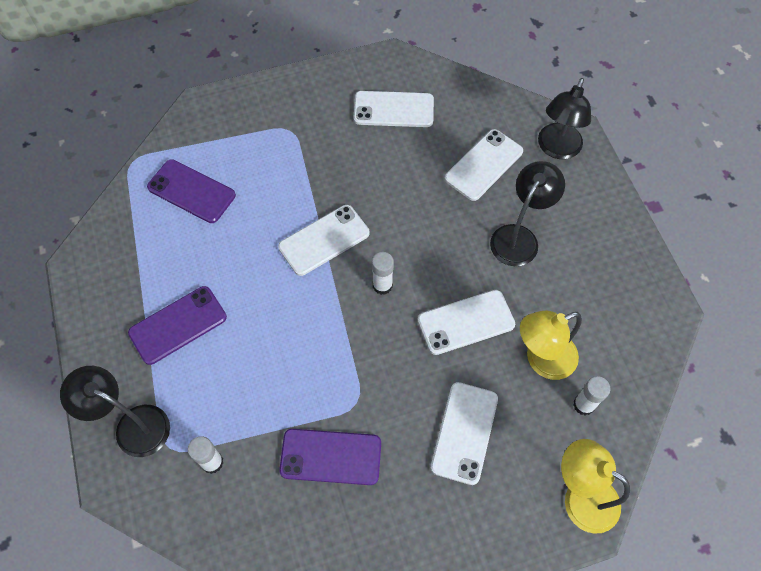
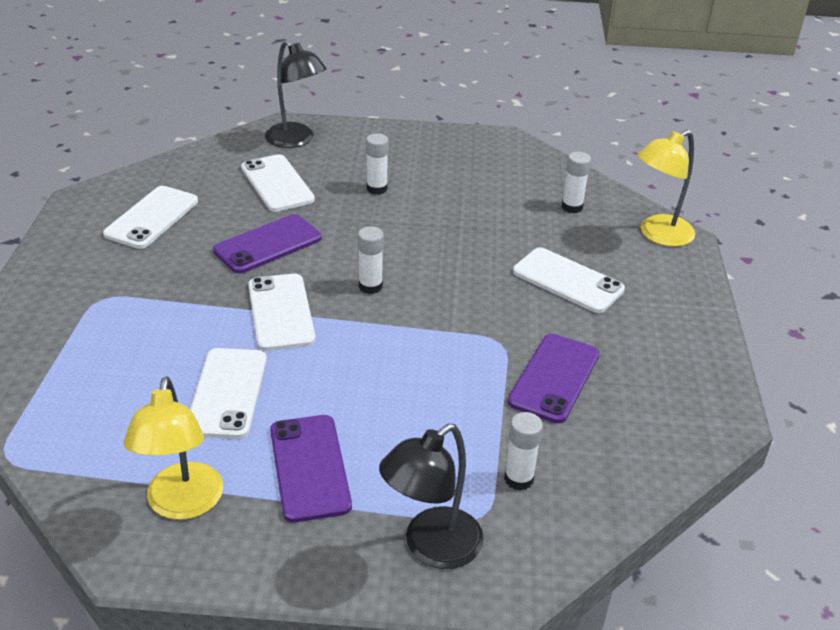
camera: 70 degrees left, 25 degrees down
purple phone [147,159,236,223] -> purple phone moved to [213,214,322,273]
white phone [418,290,515,355] -> white phone moved to [190,348,267,439]
black lamp [490,161,565,266] -> white glue stick [366,133,389,195]
yellow lamp [520,311,582,380] -> yellow lamp moved to [123,376,223,520]

